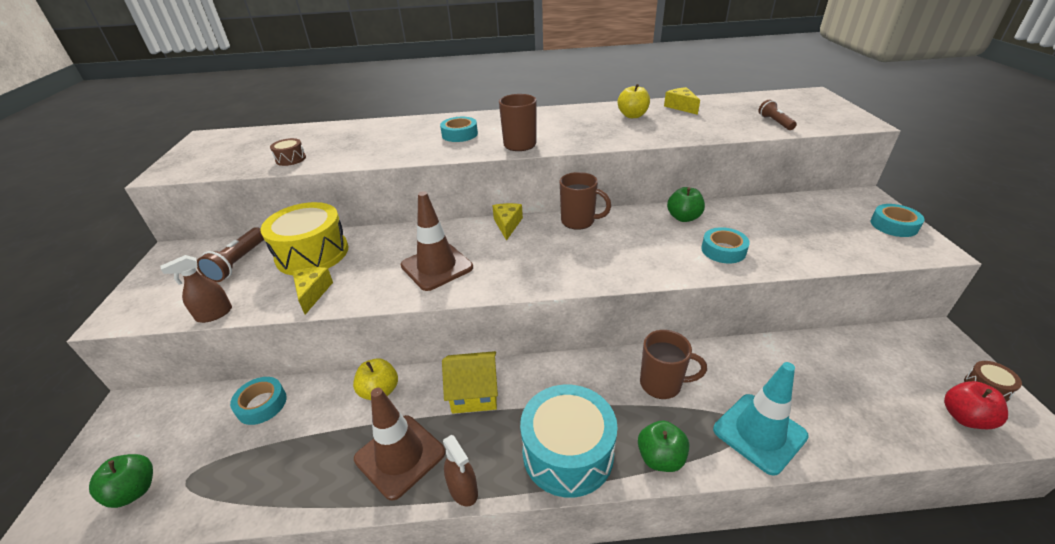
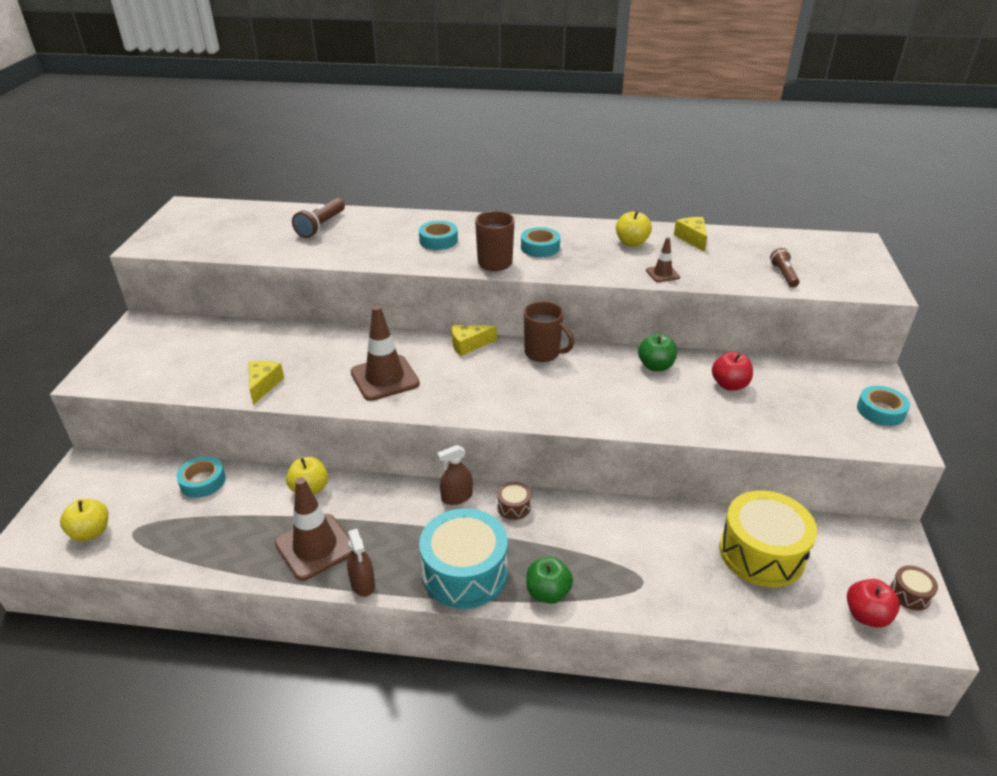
camera: 10 degrees right, 0 degrees up
green apple [89,454,153,508] -> yellow apple [60,499,108,541]
brown spray bottle [160,255,232,323] -> brown spray bottle moved to [437,445,473,505]
brown flashlight [197,227,264,282] -> brown flashlight moved to [292,198,345,238]
yellow drum [261,202,348,275] -> yellow drum moved to [719,490,817,587]
brown drum [270,138,306,166] -> brown drum moved to [497,481,531,520]
yellow house [442,351,498,414] -> none
yellow cheese [492,203,523,241] -> yellow cheese turned 120 degrees counterclockwise [452,325,497,356]
brown mug [640,330,707,399] -> none
turquoise tape [701,227,750,264] -> turquoise tape moved to [521,227,560,257]
turquoise traffic cone [713,362,809,476] -> none
none -> brown traffic cone [646,237,680,282]
none -> red apple [712,352,753,390]

